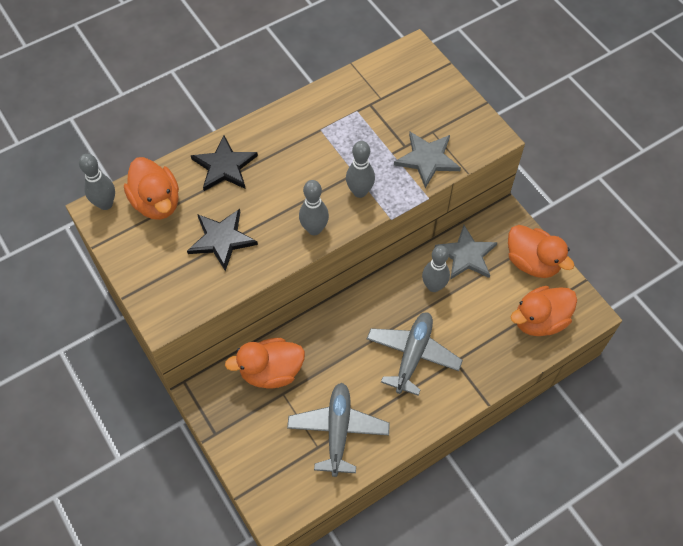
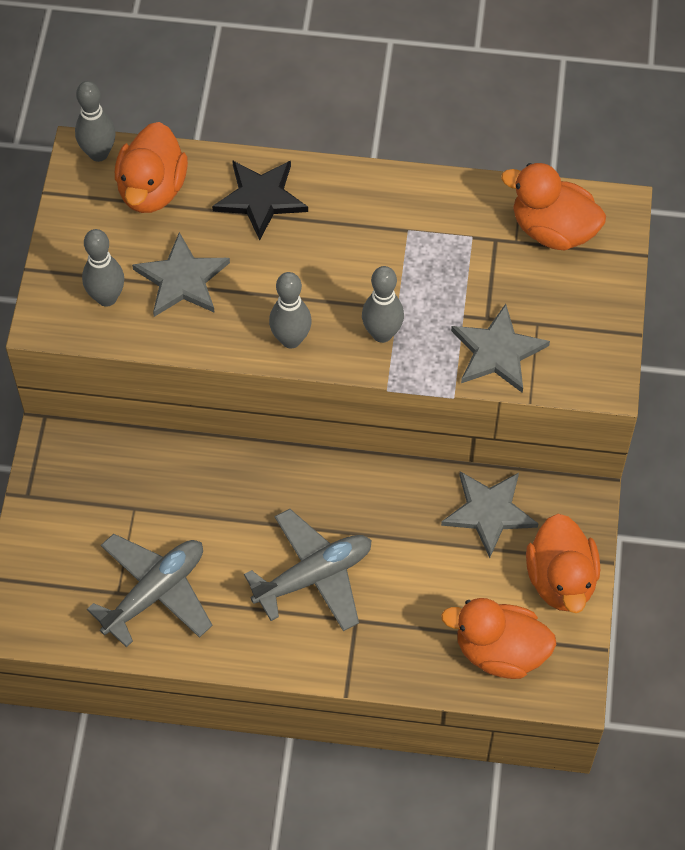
camera: 40 degrees right, 0 degrees up
black star [187,209,258,271] -> grey star [132,232,230,317]
orange duck [225,338,305,389] -> orange duck moved to [501,163,606,251]
grey bowling pin [422,245,450,292] -> grey bowling pin moved to [82,229,124,307]

